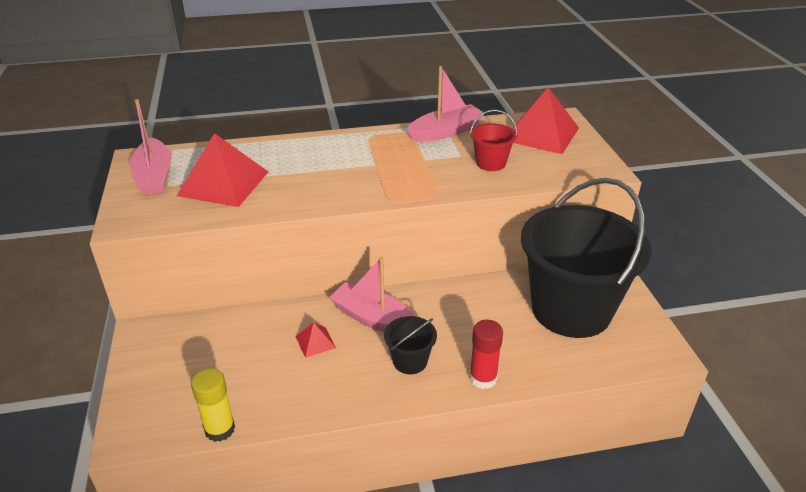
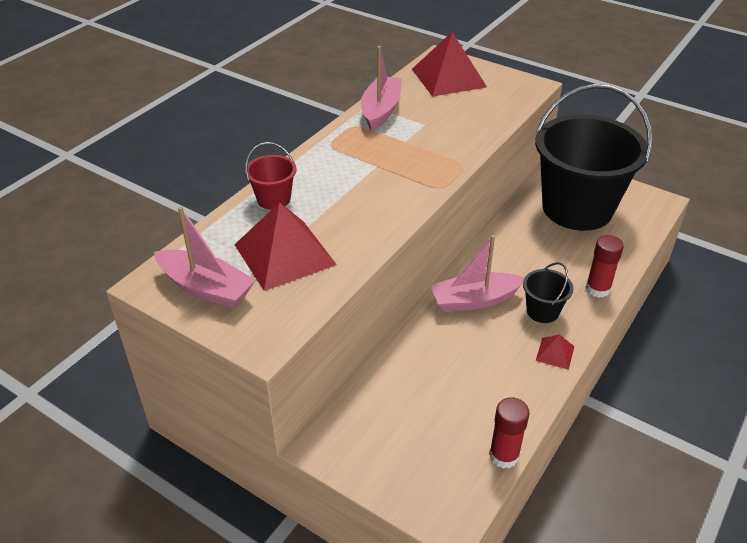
camera: 45 degrees left, 5 degrees up
yellow glue stick [191,368,235,442] -> red glue stick [489,397,530,469]
red pyramid [295,322,336,358] -> red pyramid moved to [536,335,575,370]
red bucket [470,110,517,171] -> red bucket moved to [245,142,297,210]

